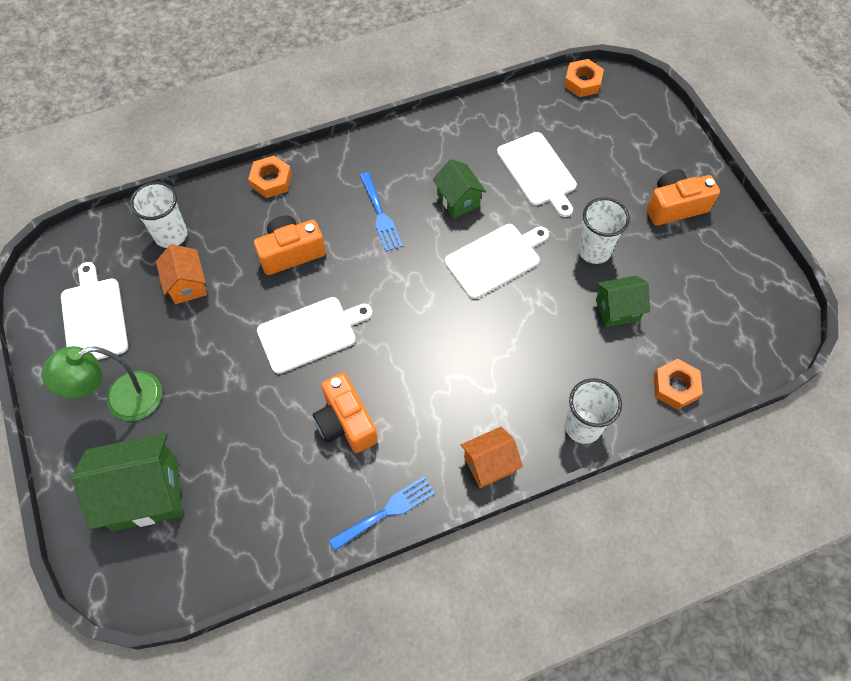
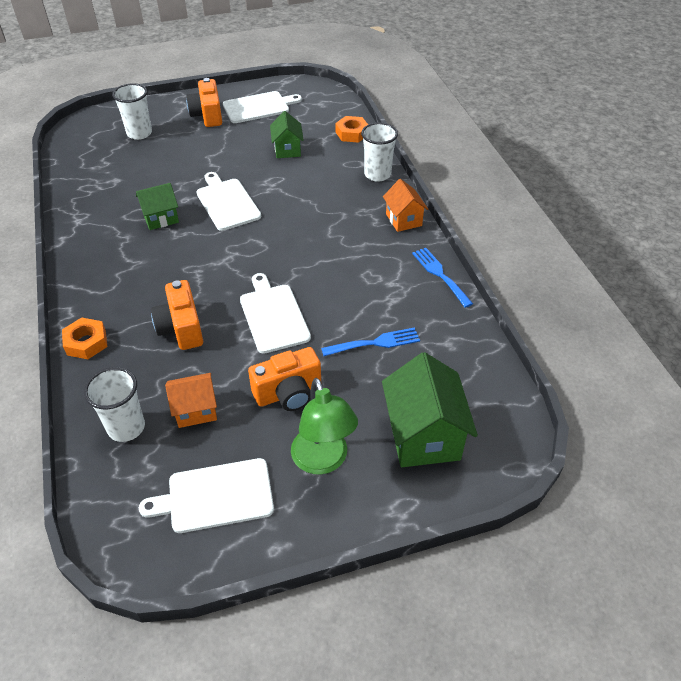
camera: 85 degrees left, 15 degrees down
orange camera [313,373,378,453] -> orange camera moved to [248,347,321,411]
blue fork [360,172,403,252] -> blue fork moved to [321,327,420,356]
white cutting board [497,132,577,217] -> white cutting board moved to [223,91,302,123]
orange nut [564,59,604,97] -> none
white cup [578,197,630,264] -> white cup moved to [112,83,152,140]

